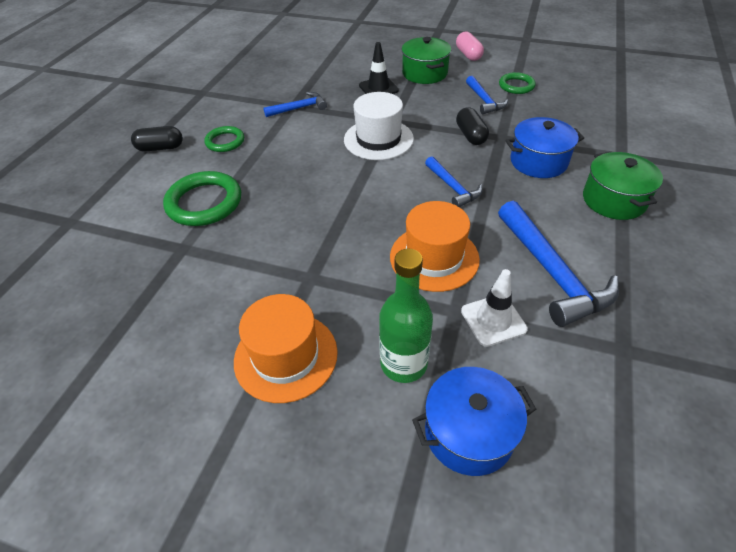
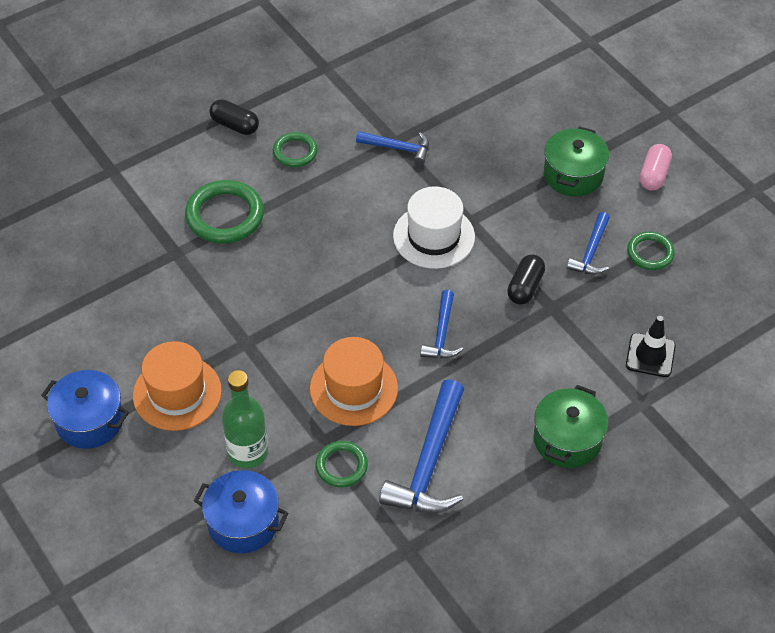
camera: 35 degrees right, 5 degrees up
black traffic cone [359,42,399,94] -> black traffic cone moved to [626,316,676,377]
white traffic cone [461,269,528,347] -> green ring [316,441,368,487]
blue pot [505,117,584,178] -> blue pot moved to [41,370,129,449]

